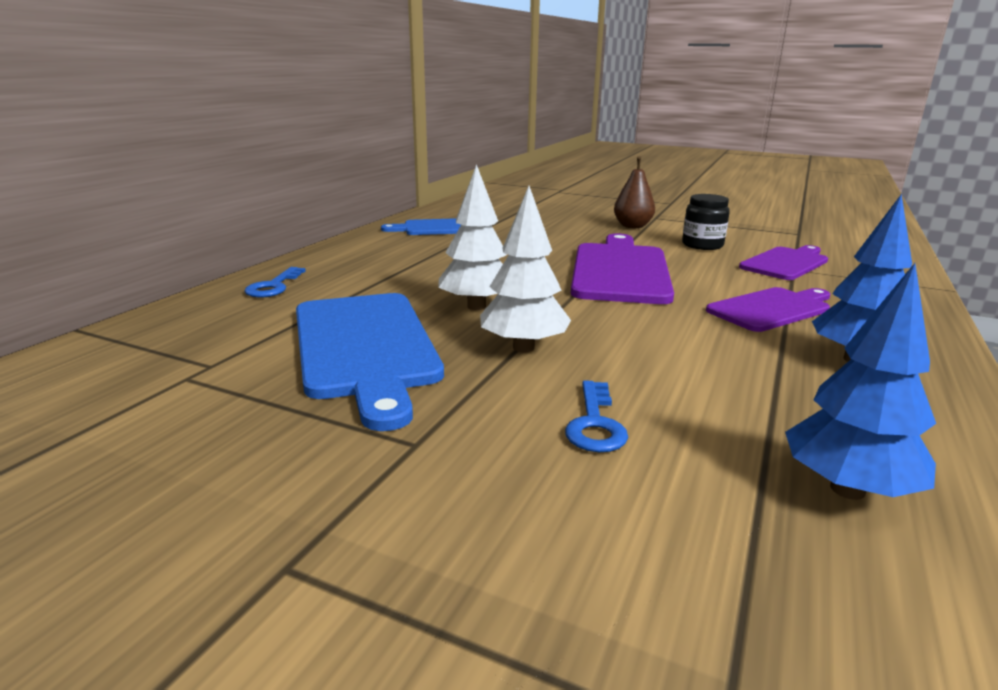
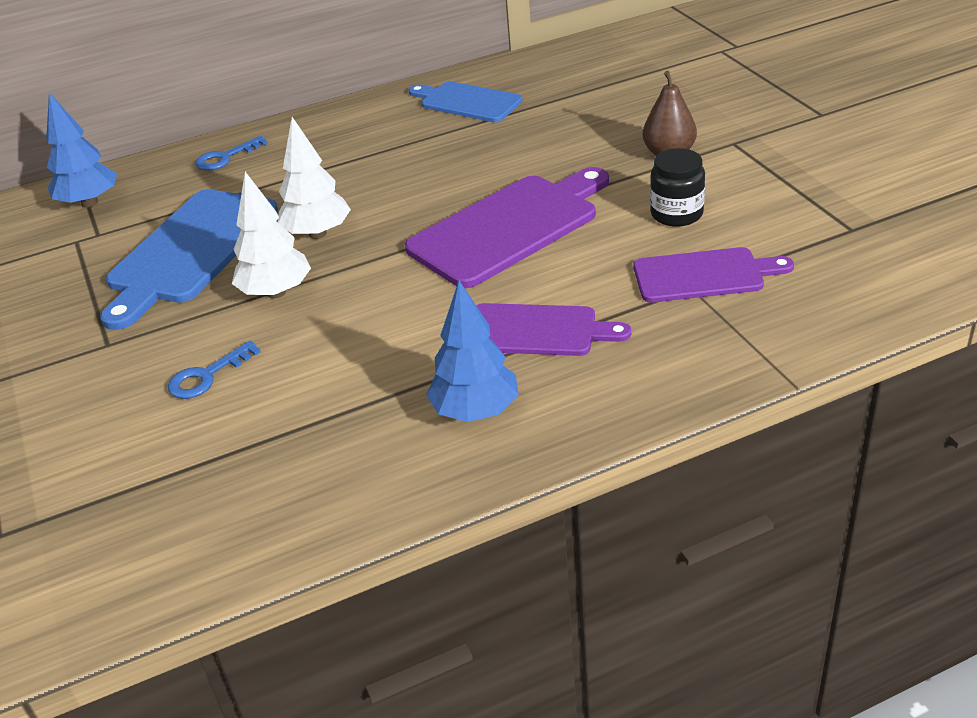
camera: 45 degrees right, 15 degrees up
blue tree [785,263,936,500] -> blue tree moved to [46,92,117,208]

